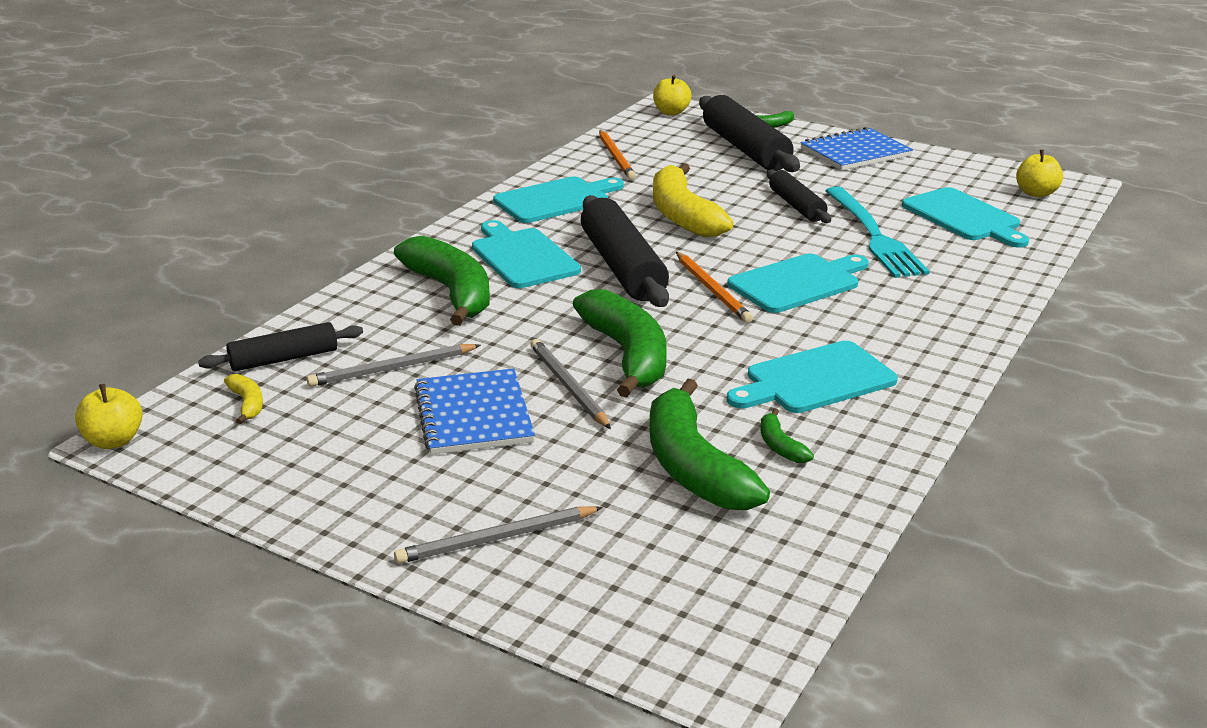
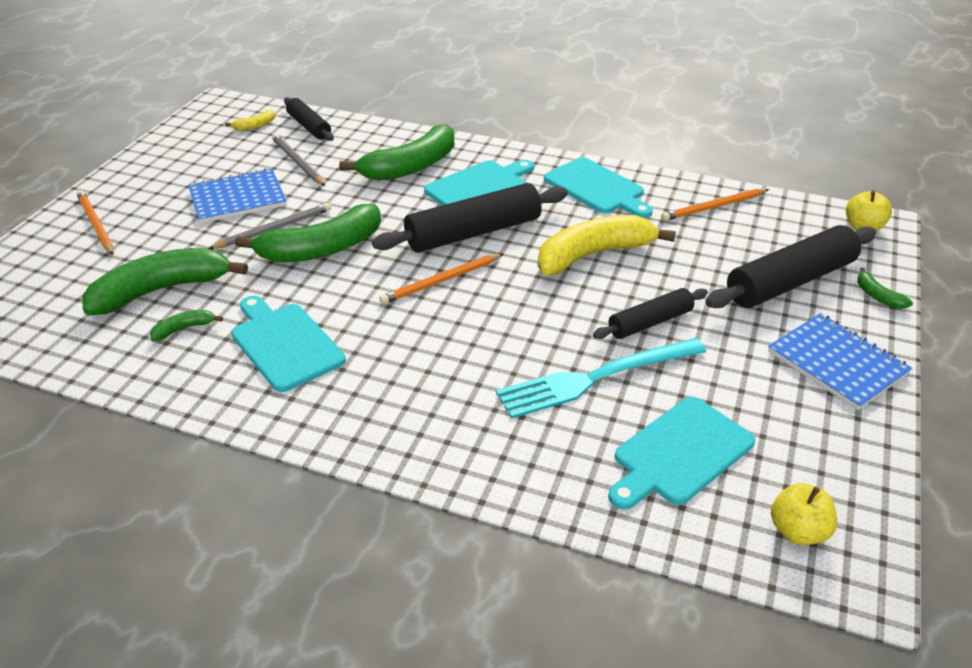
camera: 80 degrees right, 10 degrees up
yellow apple [75,384,143,449] -> none
grey pencil [394,506,603,564] -> orange pencil [77,190,114,255]
turquoise cutting board [727,253,869,313] -> none

